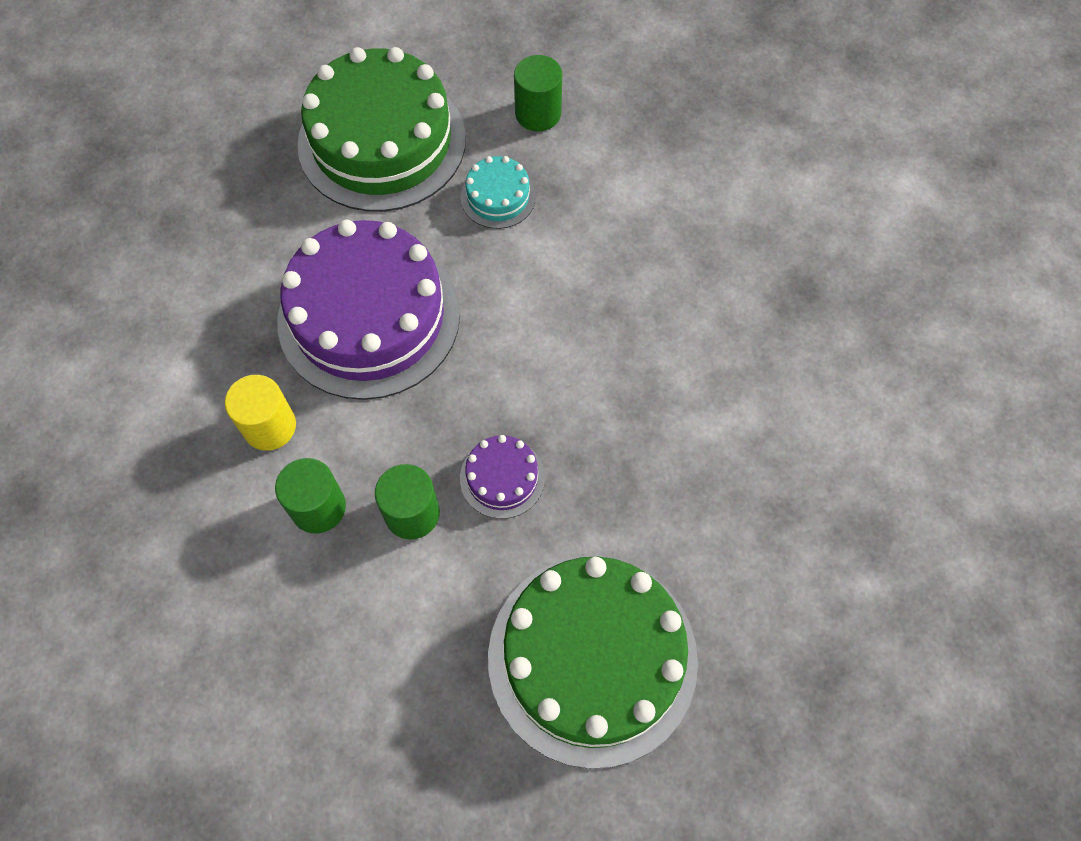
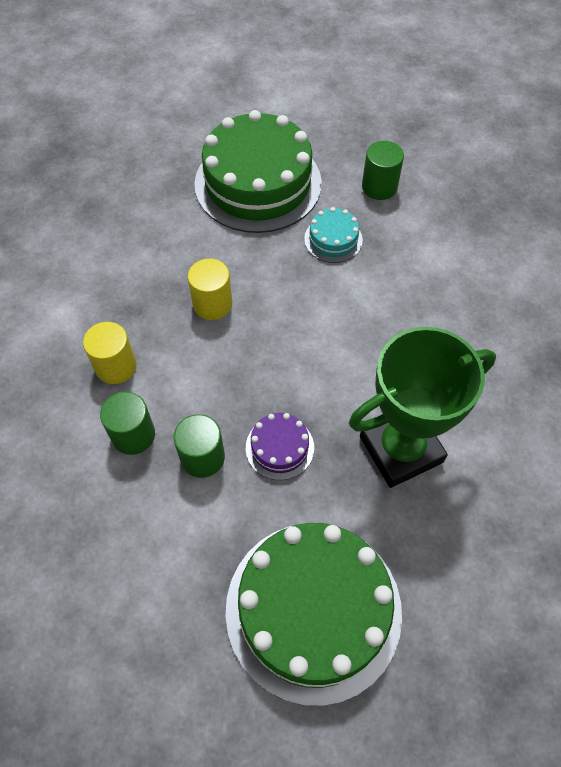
camera: 15 degrees right, 5 degrees down
purple cake [277,220,460,400] -> yellow cylinder [188,259,232,320]
none -> green trophy [349,327,496,488]

